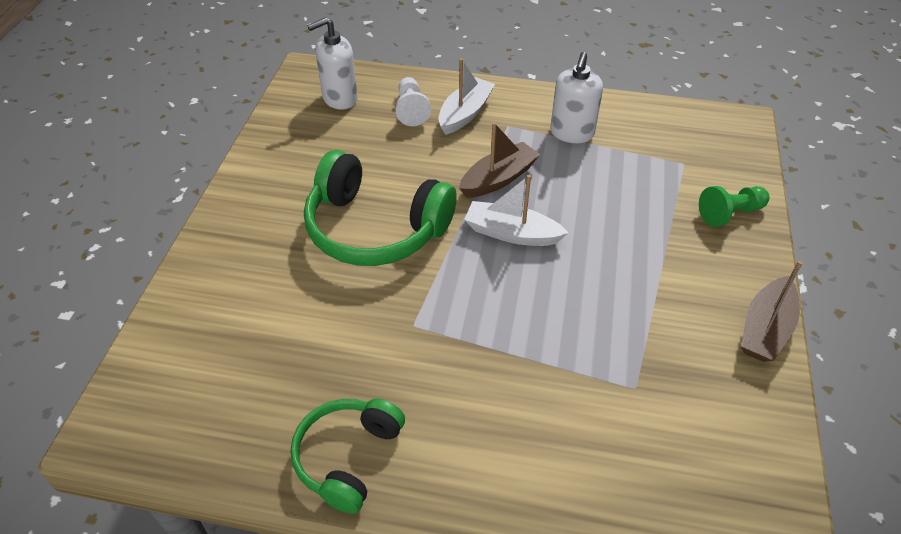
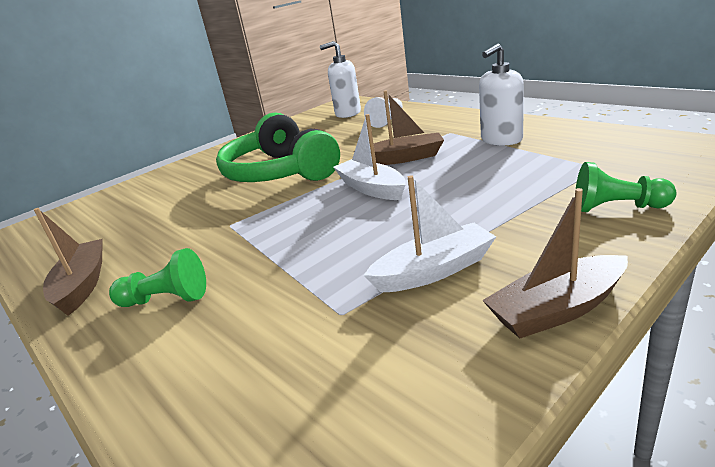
camera: 40 degrees right, 20 degrees down
green headphones [291,398,405,514] -> brown boat [34,208,103,316]
white boat [439,58,495,135] -> white boat moved to [364,175,496,292]
none -> green pawn [109,248,206,307]

